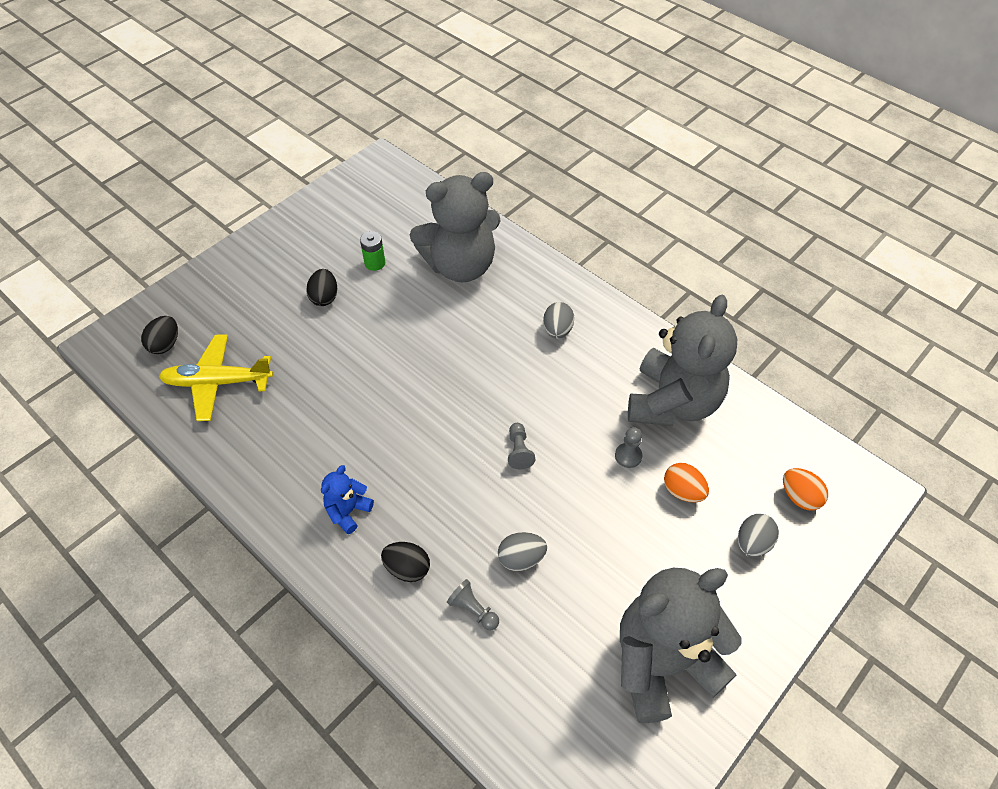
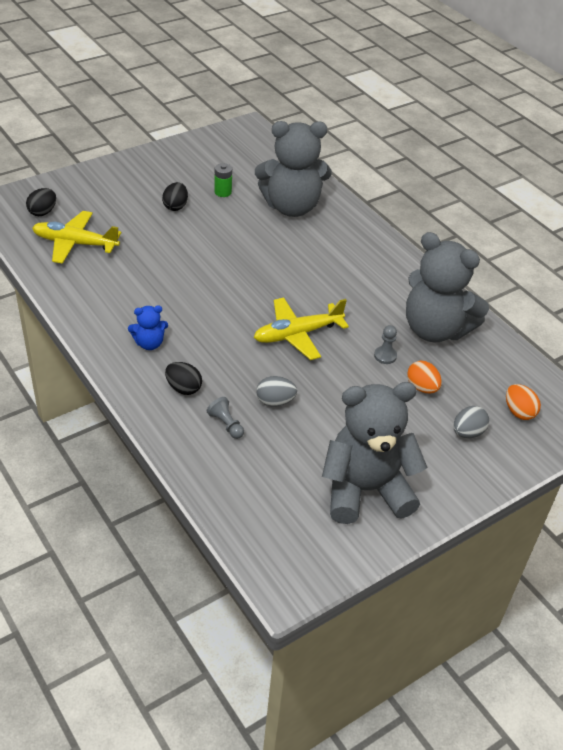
camera: 10 degrees right, 10 degrees down
blue teddy bear [321,465,374,534] -> blue teddy bear turned 150 degrees counterclockwise [128,305,168,350]
grey pawn [508,423,535,469] -> yellow plane [254,298,349,360]
grey egg [543,302,575,339] -> none
grey teddy bear [628,294,737,426] -> grey teddy bear turned 90 degrees clockwise [406,232,489,342]

